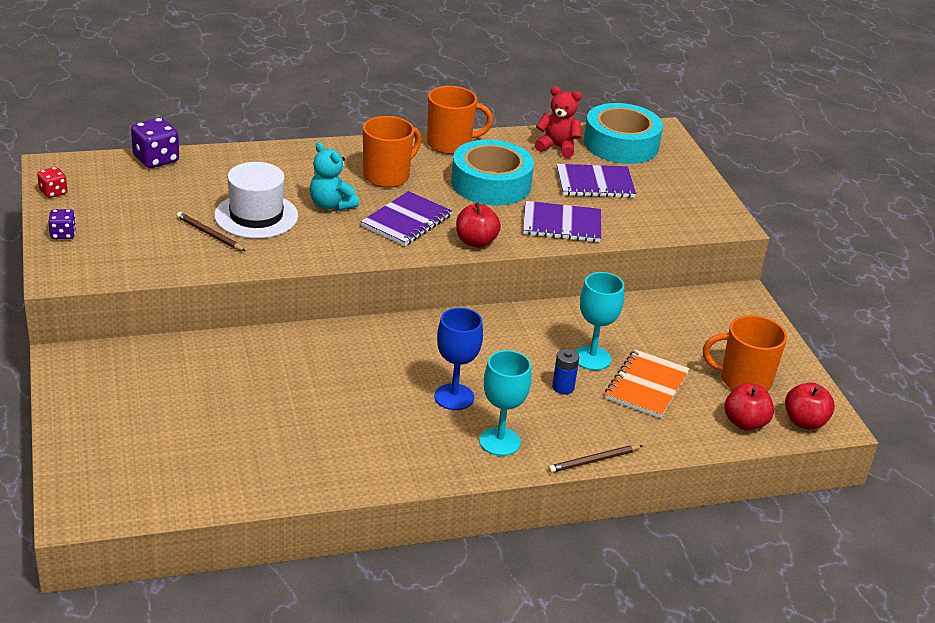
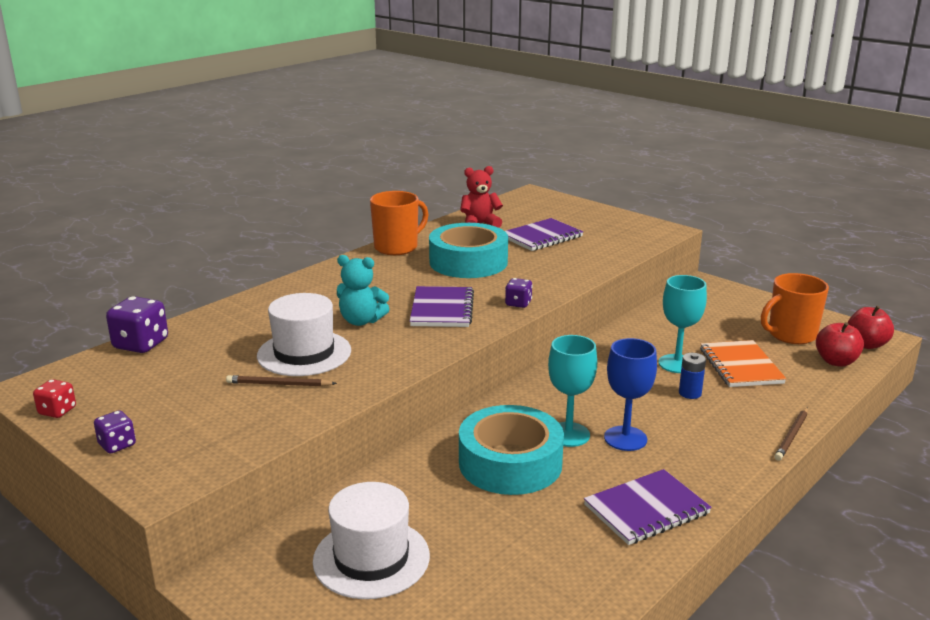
camera: 30 degrees left, 10 degrees down
orange mug [363,116,421,188] -> none
red apple [456,203,501,248] -> purple dice [505,278,533,308]
turquoise goblet [479,350,532,456] -> turquoise goblet moved to [548,335,597,447]
purple notebook [523,201,601,242] -> purple notebook moved to [584,469,712,545]
turquoise tape [584,103,663,164] -> turquoise tape moved to [459,405,564,495]
none -> white hat [313,482,430,599]

